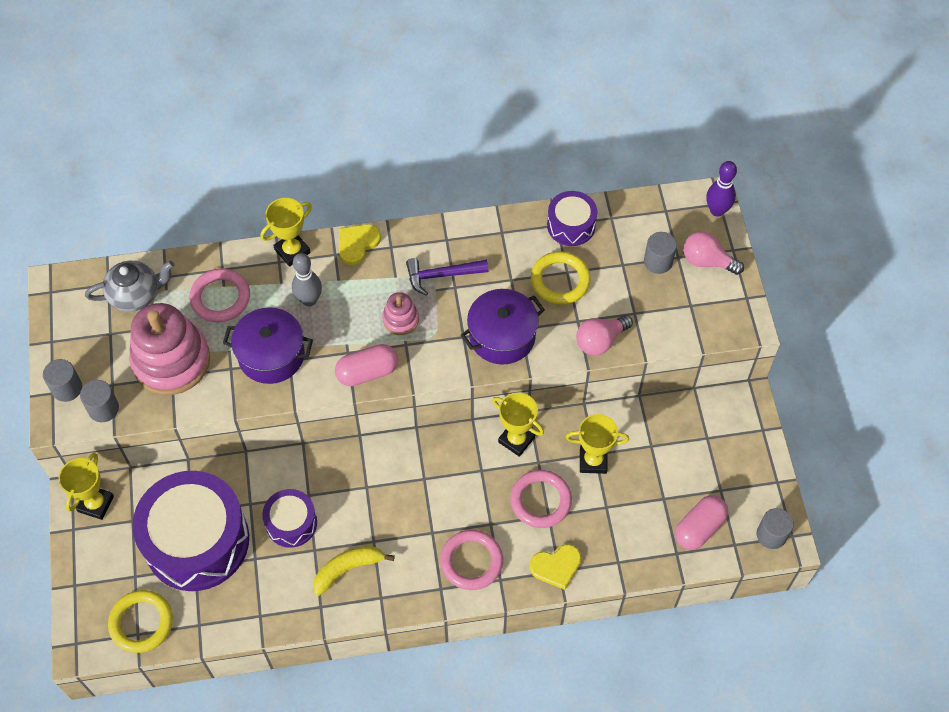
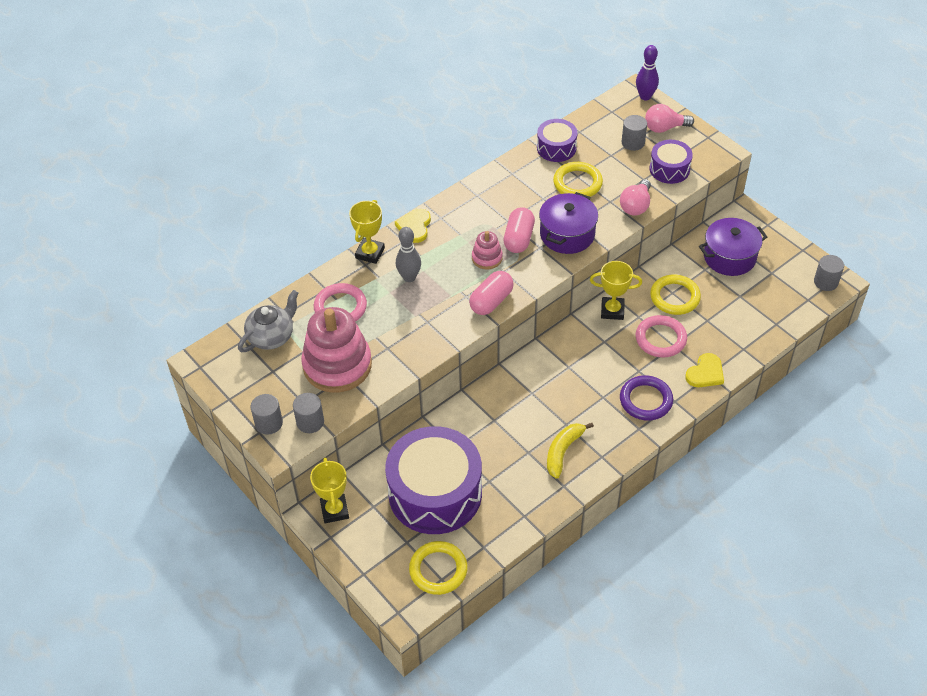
camera: 30 degrees left, 10 degrees down
purple pot [223,307,313,384] -> purple pot moved to [699,218,767,276]
purple drum [262,489,317,548] -> purple drum moved to [650,140,693,184]
purple hammer [406,258,488,296] -> none
pink ring [440,530,503,590] -> purple ring [620,375,673,421]
yellow trophy [566,414,629,474] -> yellow ring [650,275,701,315]
pink capsule [675,495,728,550] -> pink capsule moved to [504,207,535,253]

